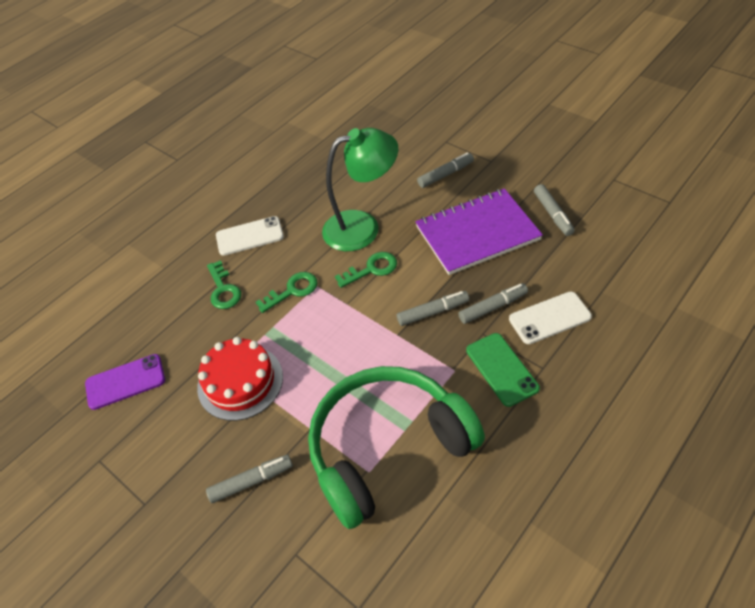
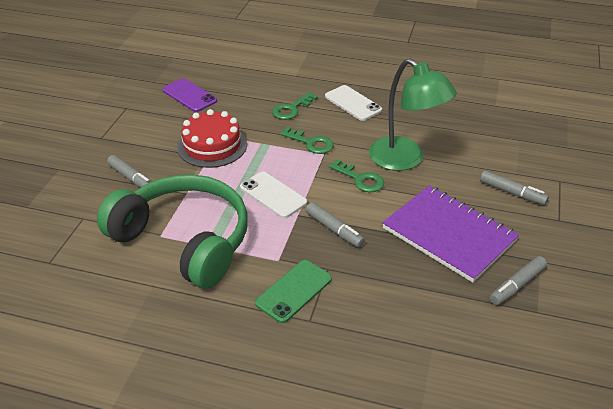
camera: 60 degrees right, 10 degrees down
grey marker [458,283,528,324] -> none
white phone [509,292,592,344] -> white phone moved to [240,171,307,218]

